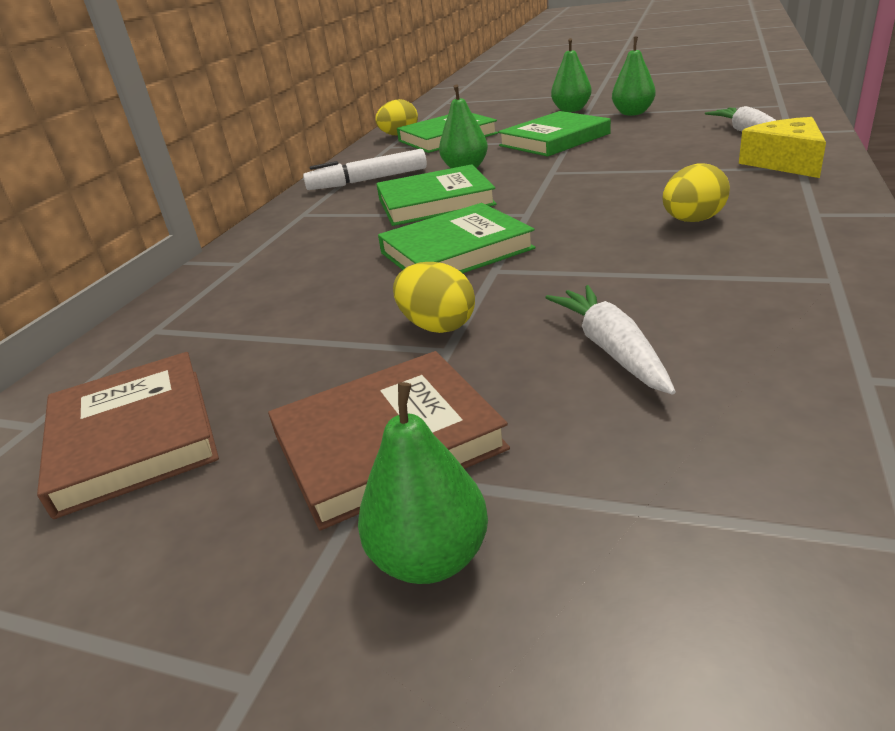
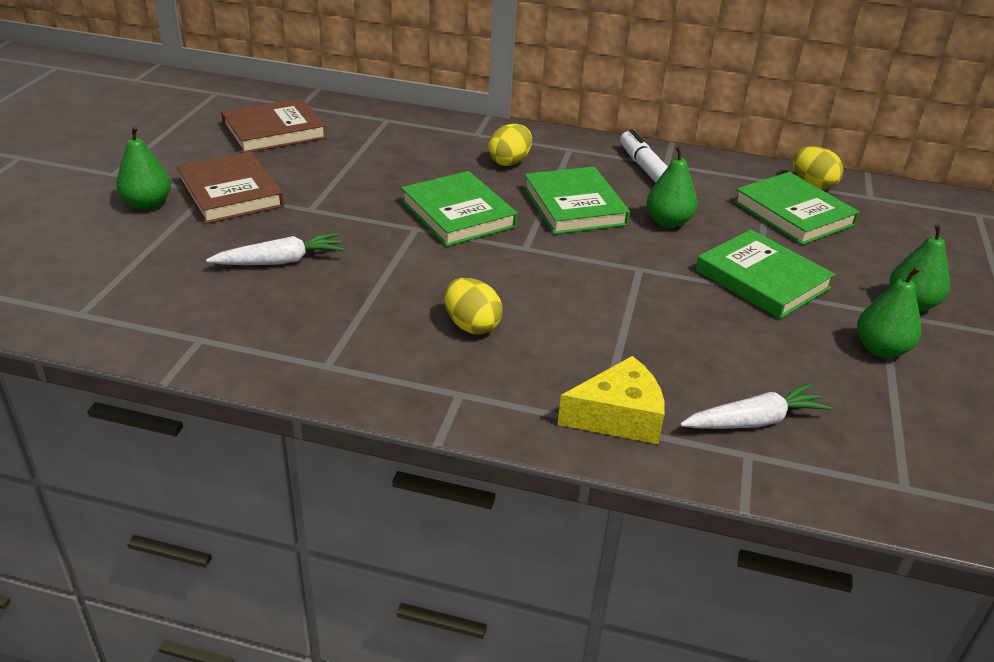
camera: 80 degrees right, 5 degrees up
yellow egg [393,262,475,333] -> yellow egg moved to [488,124,532,166]

